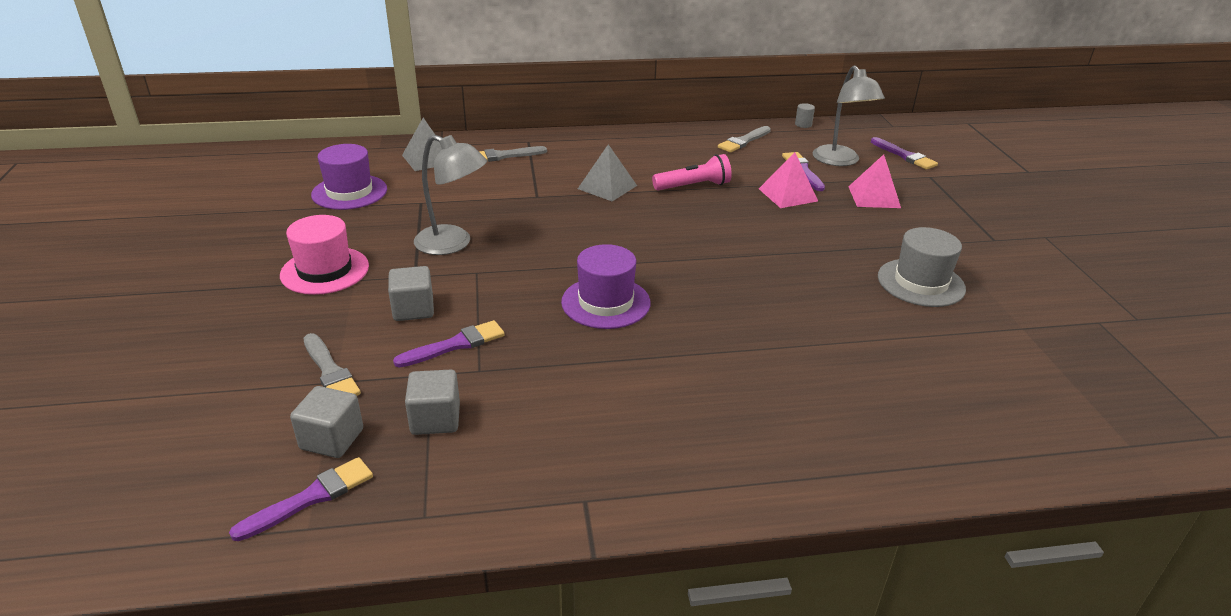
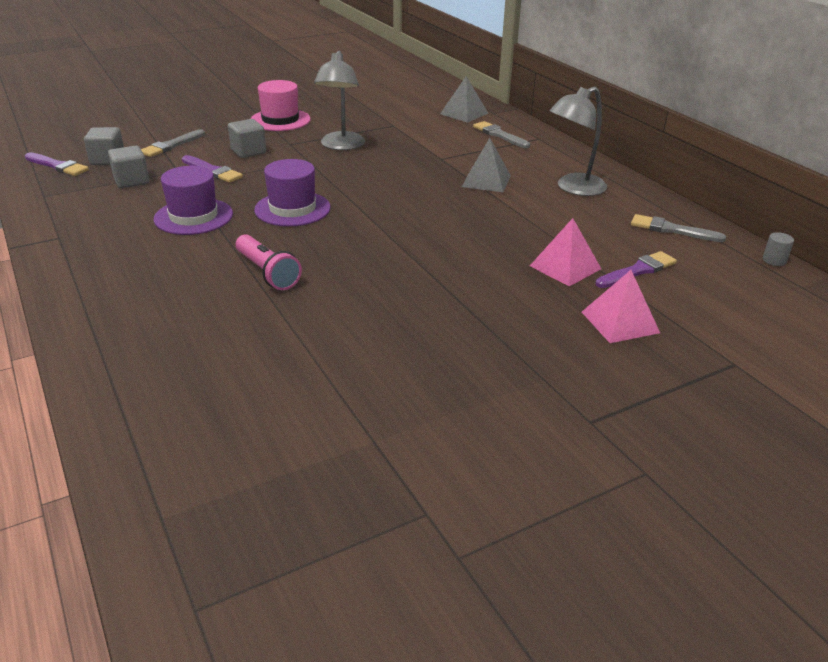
camera: 70 degrees right, 0 degrees up
purple hat [311,144,387,210] -> purple hat moved to [154,166,233,235]
pink flashlight [652,154,732,190] -> pink flashlight moved to [236,234,302,290]
grey lamp [813,65,885,166] -> grey lamp moved to [549,87,607,196]
purple brush [871,137,938,170] -> none
grey hat [878,227,966,307] -> none

